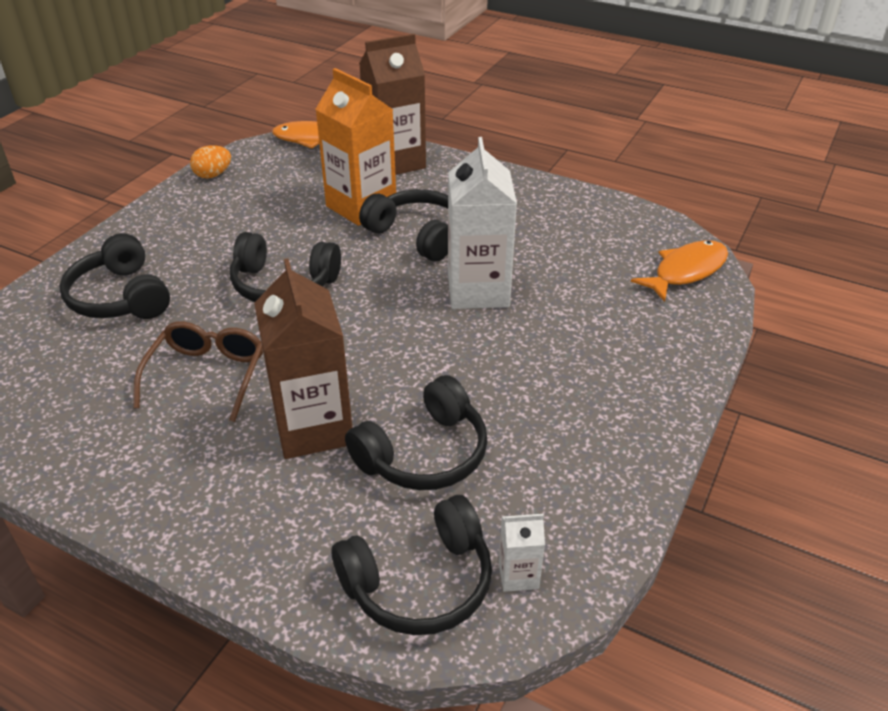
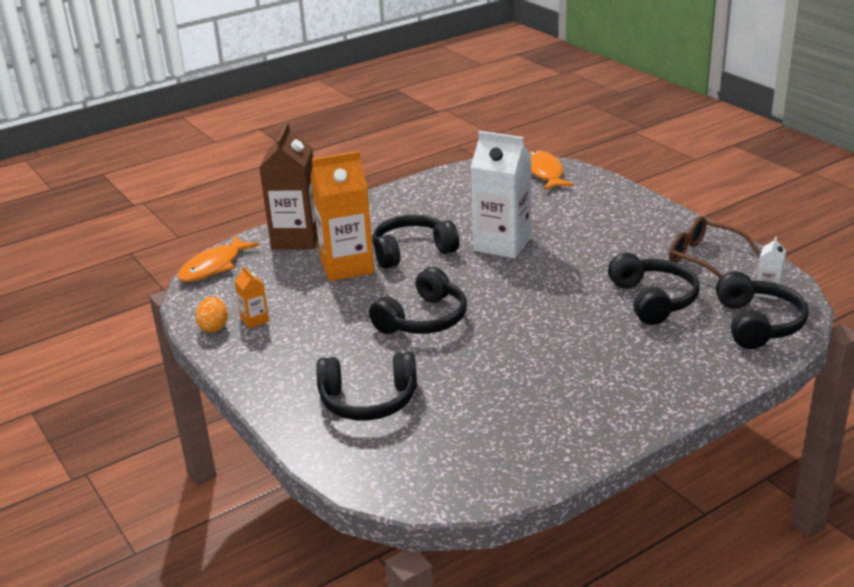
camera: 60 degrees left, 10 degrees down
brown glasses [133,321,263,422] -> brown glasses moved to [669,216,761,279]
brown carton [254,259,352,459] -> none
none -> orange carton [235,266,269,328]

